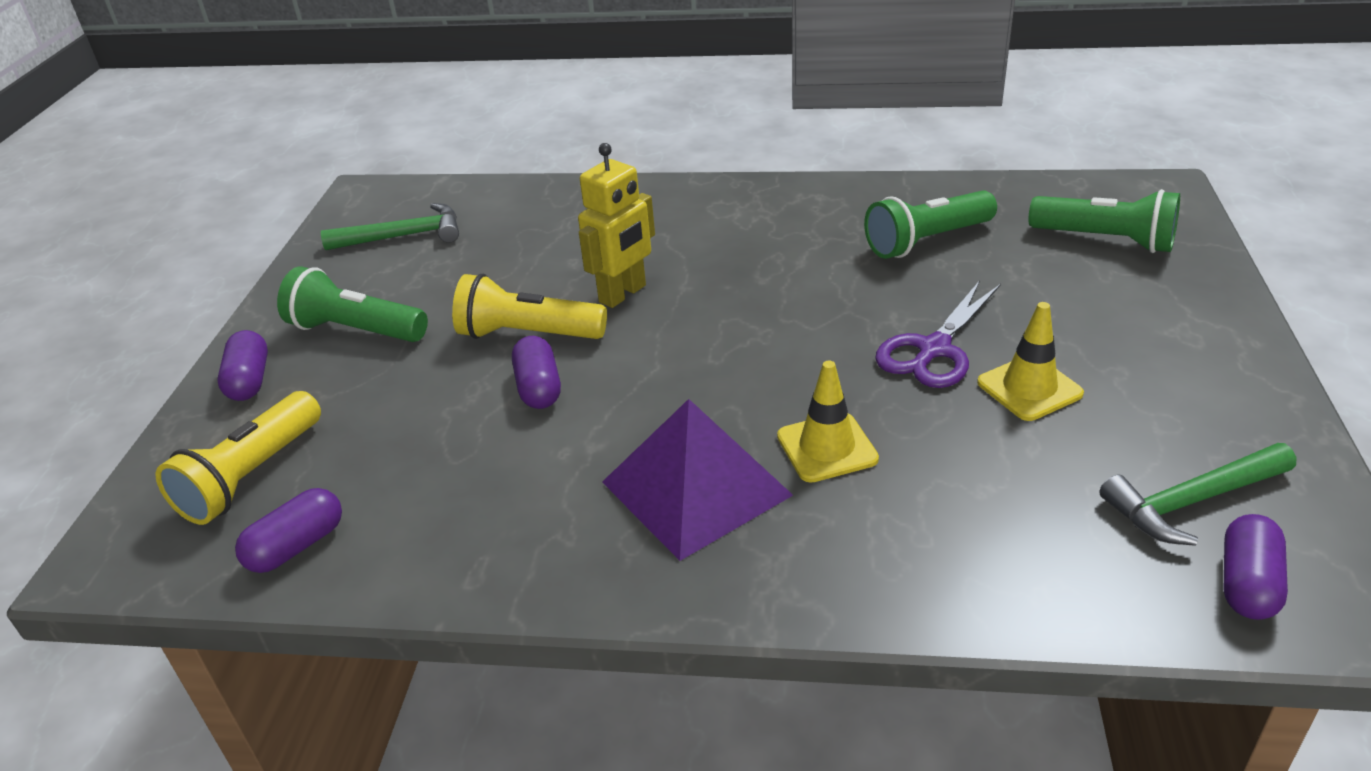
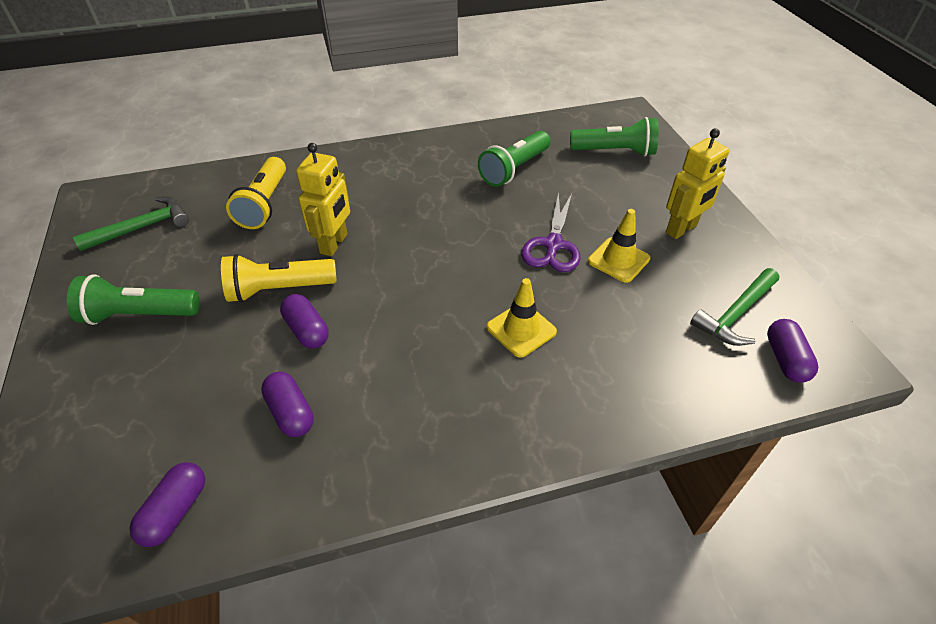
camera: 25 degrees left, 10 degrees up
yellow flashlight [155,391,321,525] -> yellow flashlight moved to [226,157,286,229]
purple capsule [217,330,268,401] -> purple capsule moved to [261,372,314,437]
purple pyramid [602,399,793,561] -> none
none -> yellow robot [666,129,730,239]

